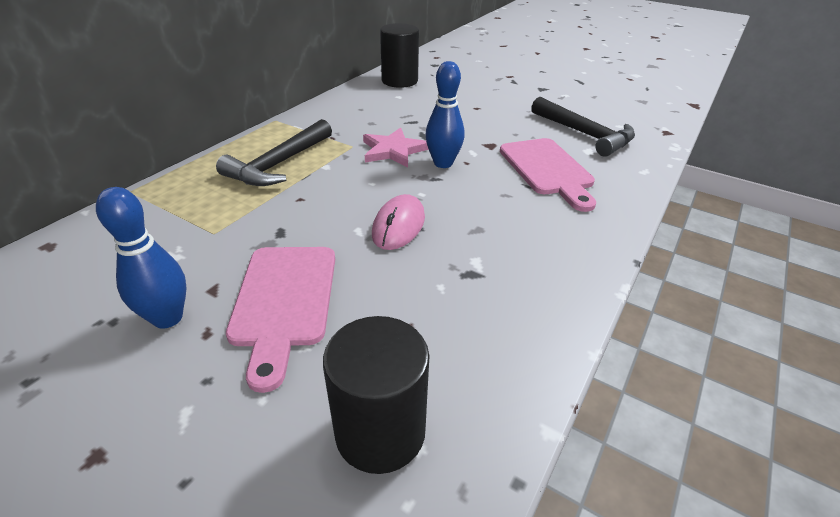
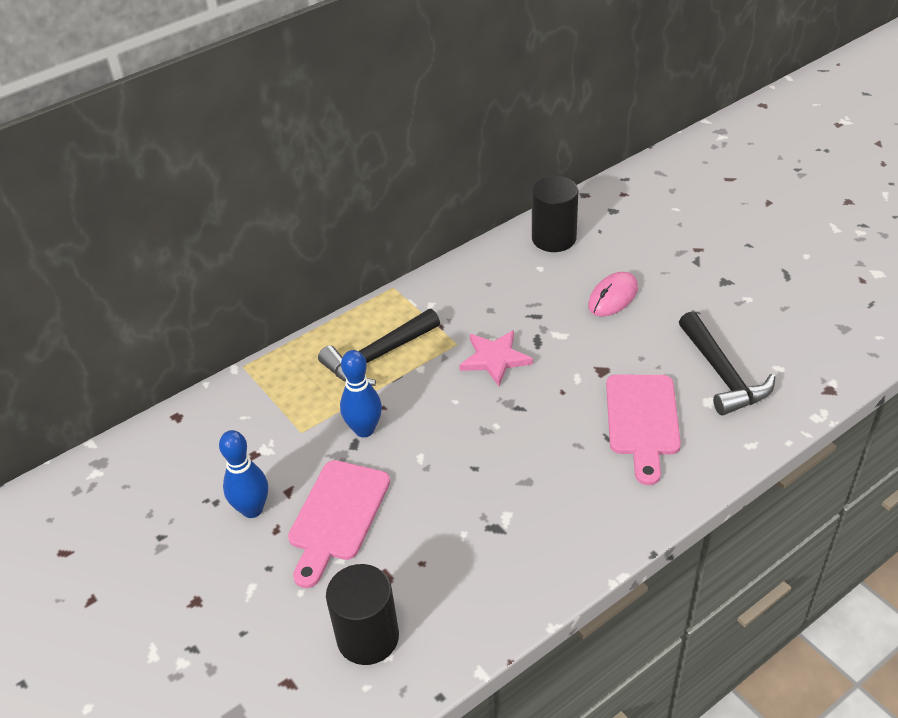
camera: 25 degrees right, 5 degrees up
pink mouse [372,194,425,250] -> pink mouse moved to [588,272,638,316]
blue bowling pin [425,61,465,168] -> blue bowling pin moved to [340,350,382,437]

